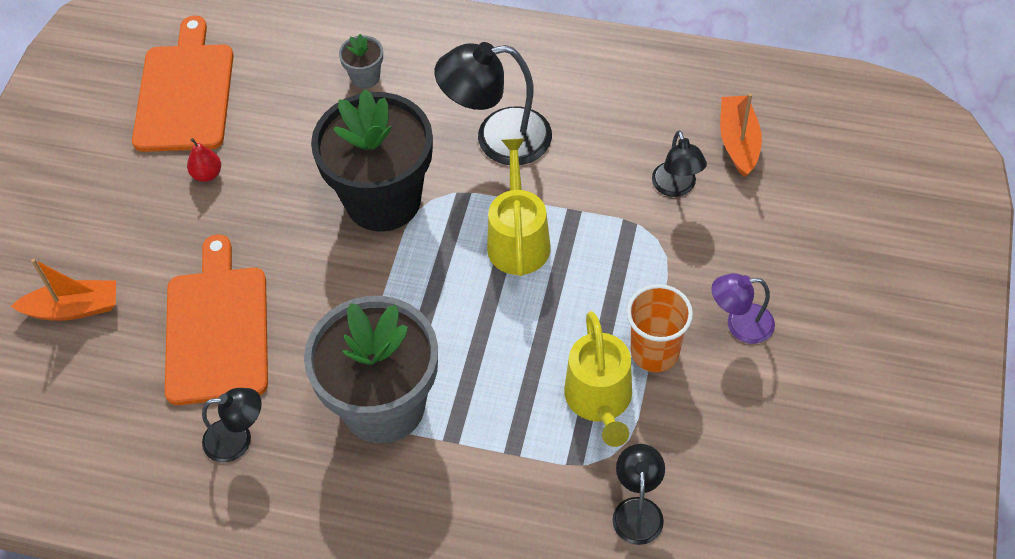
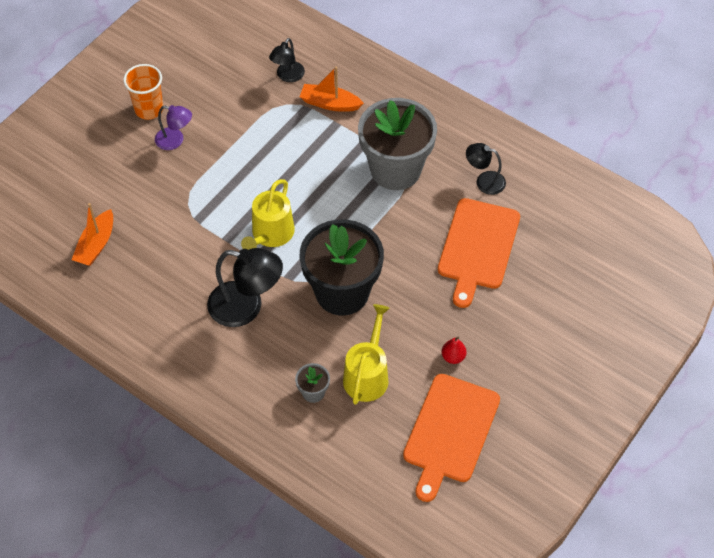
camera: 160 degrees left, 0 degrees up
orange boat [11,259,116,321] -> orange boat moved to [299,67,364,112]
yellow watering can [564,311,632,447] -> yellow watering can moved to [343,304,390,405]
orange cup [627,284,693,372] -> orange cup moved to [123,64,163,120]
black lamp [652,130,707,197] -> none

